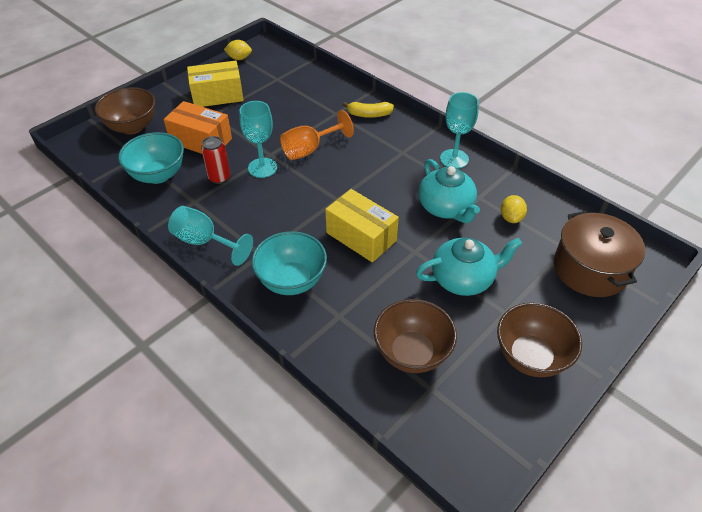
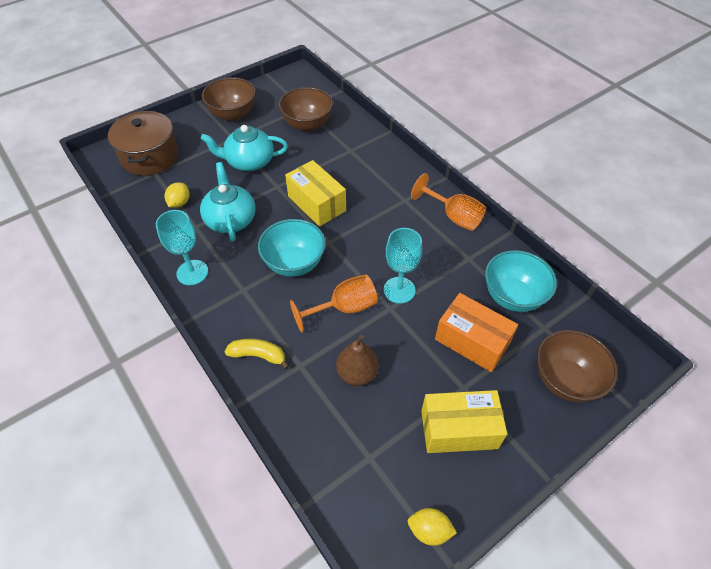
camera: 170 degrees left, 5 degrees up
turquoise goblet [168,206,253,266] -> orange goblet [411,173,486,231]
red can [201,136,230,184] -> none
turquoise bowl [251,231,327,295] -> turquoise bowl moved to [258,219,326,277]
none -> brown pear [336,335,379,386]

